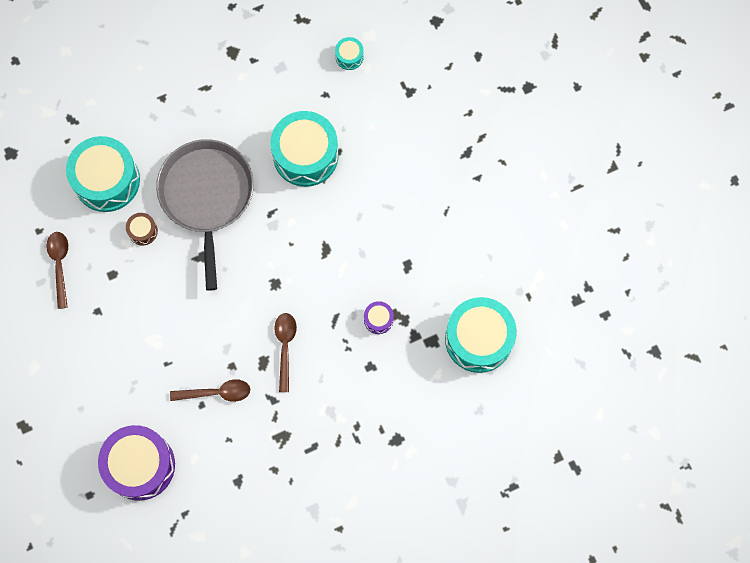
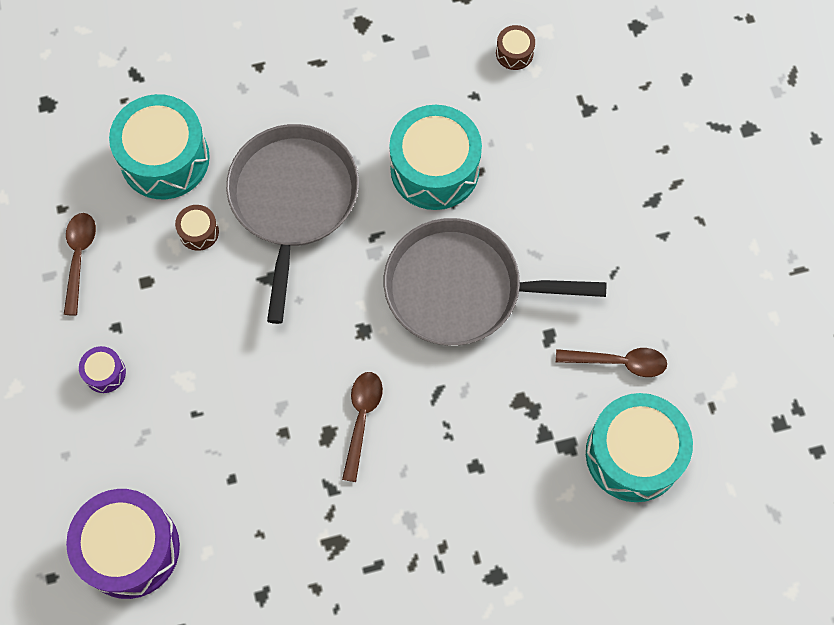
camera: 10 degrees right, 5 degrees down
brown spoon [170,379,250,402] -> brown spoon moved to [556,348,667,377]
turquoise drum [335,37,364,70] -> brown drum [496,25,535,70]
purple drum [364,301,394,334] -> purple drum moved to [79,346,126,393]
none -> grey pan [384,218,606,346]

